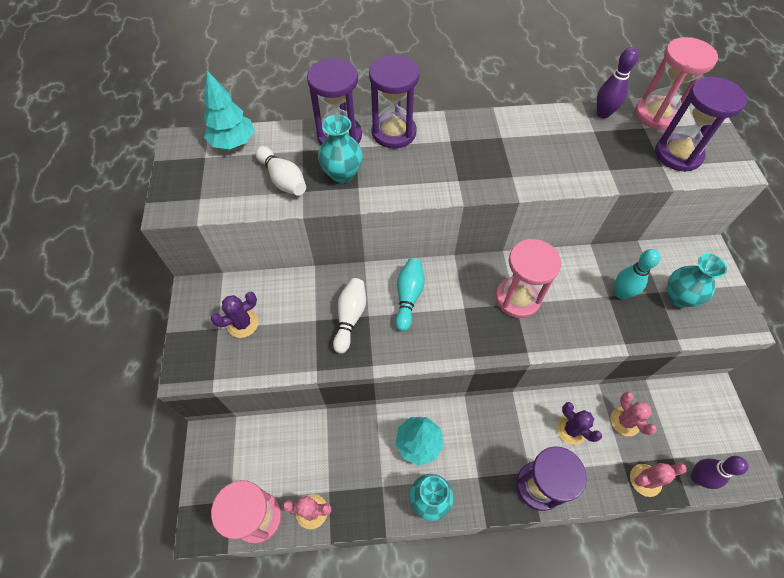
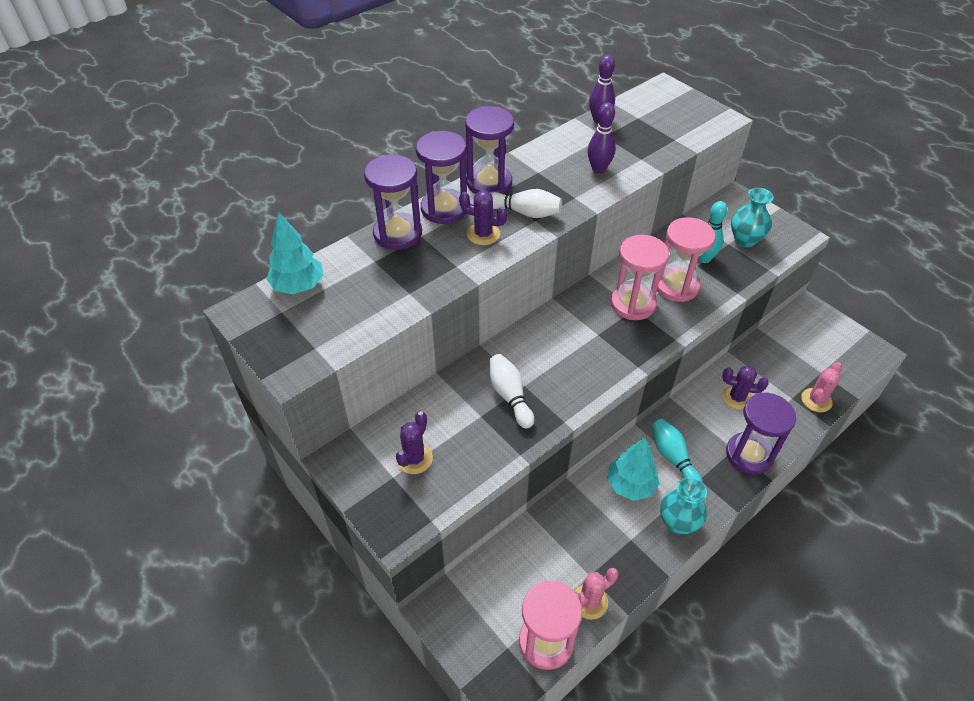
camera: 35 degrees left, 10 degrees down
white bowling pin [255,146,306,196] -> white bowling pin moved to [490,189,562,218]
turquoise vase [318,115,363,183] -> none
turquoise bowling pin [395,258,424,331] -> turquoise bowling pin moved to [652,419,703,483]
pink cactus [611,392,657,436] -> none
pink hourglass [635,37,718,130] -> pink hourglass moved to [657,217,716,302]
purple hourglass [655,77,747,172] -> purple hourglass moved to [465,106,514,194]
purple bowling pin [691,456,749,489] -> purple bowling pin moved to [588,102,615,174]
none -> purple cactus [459,191,508,245]

